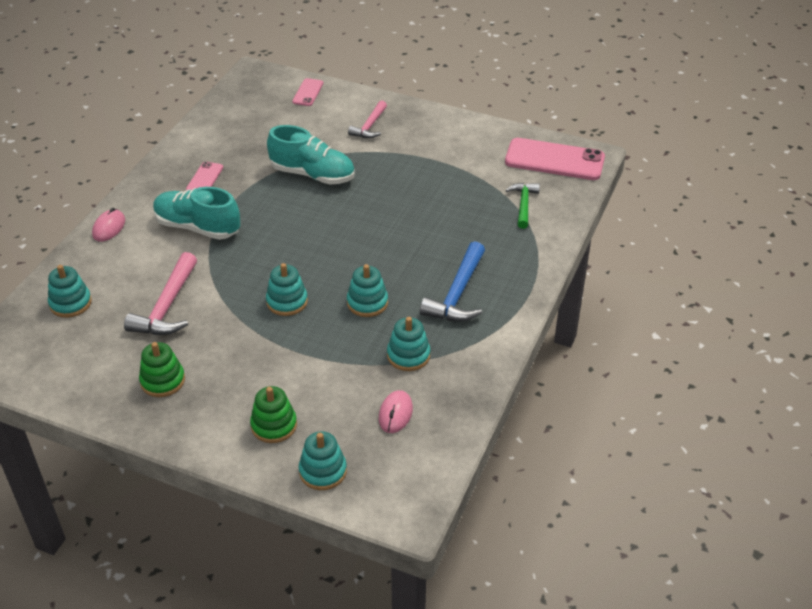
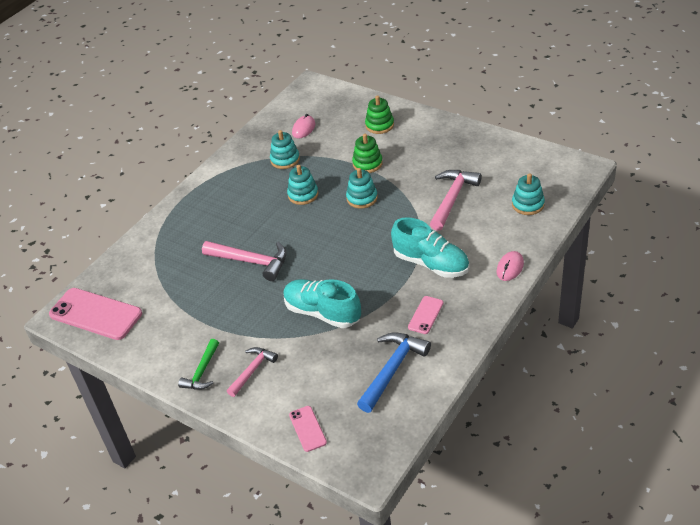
camera: 165 degrees left, 0 degrees up
green stacking toy [139,342,185,397] -> green stacking toy moved to [352,134,383,173]
pink phone [292,78,323,106] -> pink phone turned 45 degrees counterclockwise [289,406,327,452]
turquoise stacking toy [299,431,347,490] -> none
blue hammer [420,241,485,322] -> blue hammer moved to [357,332,431,413]
green hammer [506,183,540,229] -> green hammer moved to [178,339,219,390]
none -> pink hammer [202,241,287,281]

